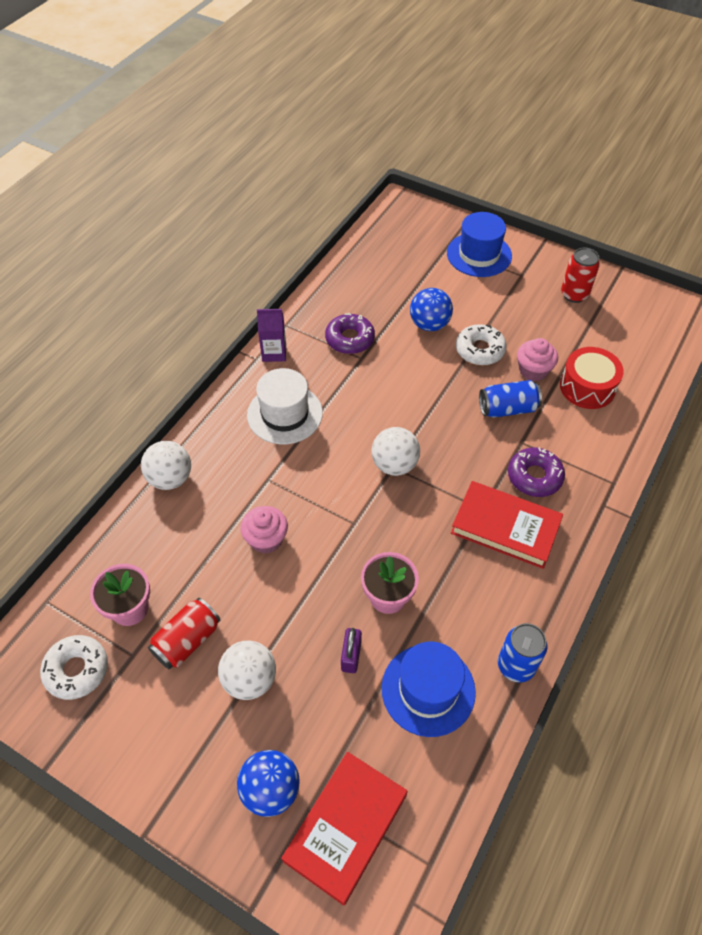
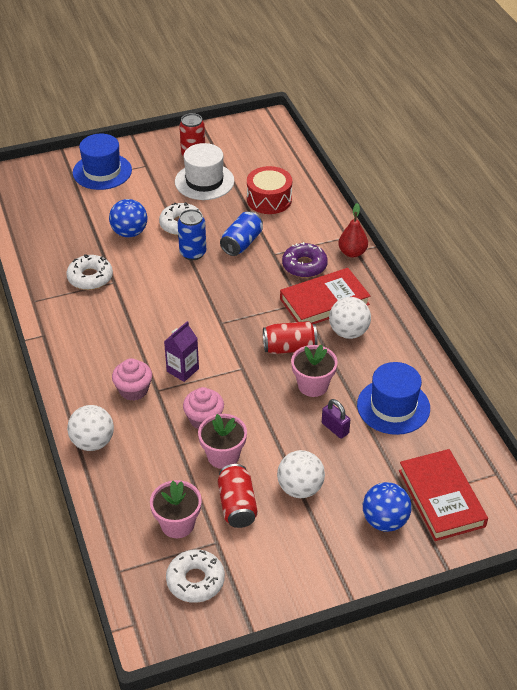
camera: 50 degrees left, 10 degrees down
white hat [247,368,323,444] -> white hat moved to [175,143,234,200]
purple carton [257,309,286,362] -> purple carton moved to [164,321,199,382]
purple donut [325,313,375,354] -> white donut [66,254,113,290]
white ball [371,427,420,476] -> white ball moved to [329,297,371,339]
blue can [498,623,547,683] -> blue can moved to [177,209,206,260]
pink cupcake [517,338,558,382] -> pink cupcake moved to [112,358,152,401]
none -> pink flower pot [198,414,247,469]
none -> red can [263,321,318,354]
none -> red pear [338,203,368,257]

